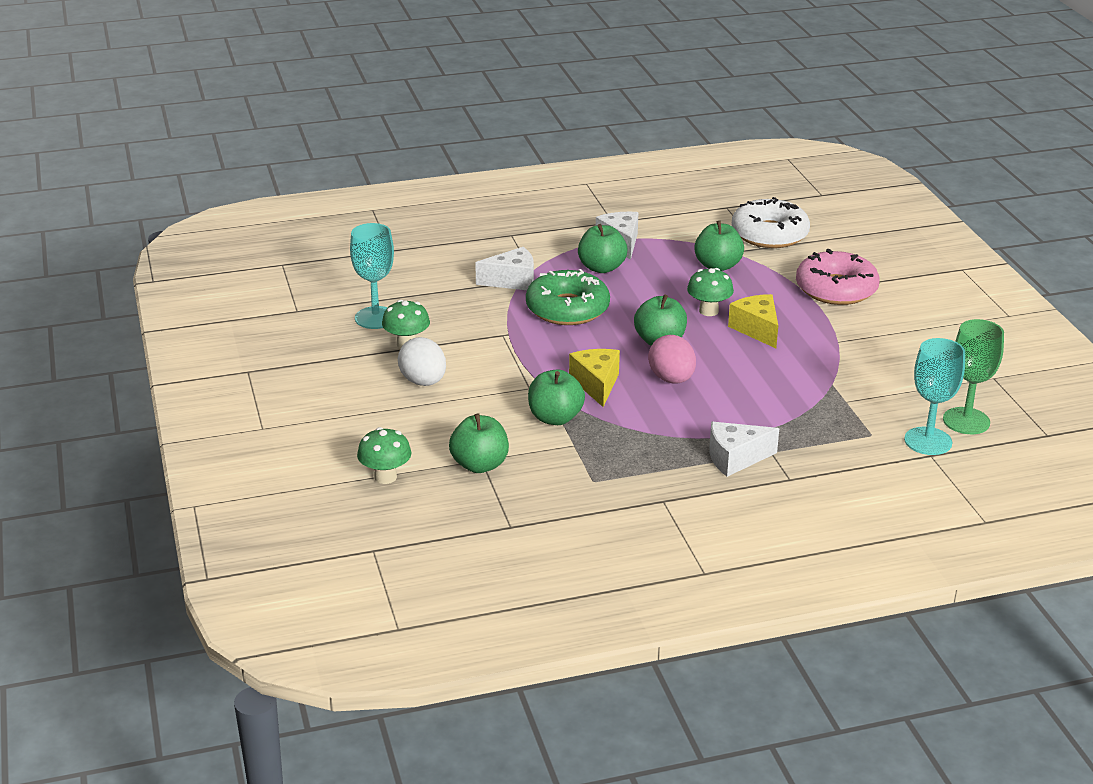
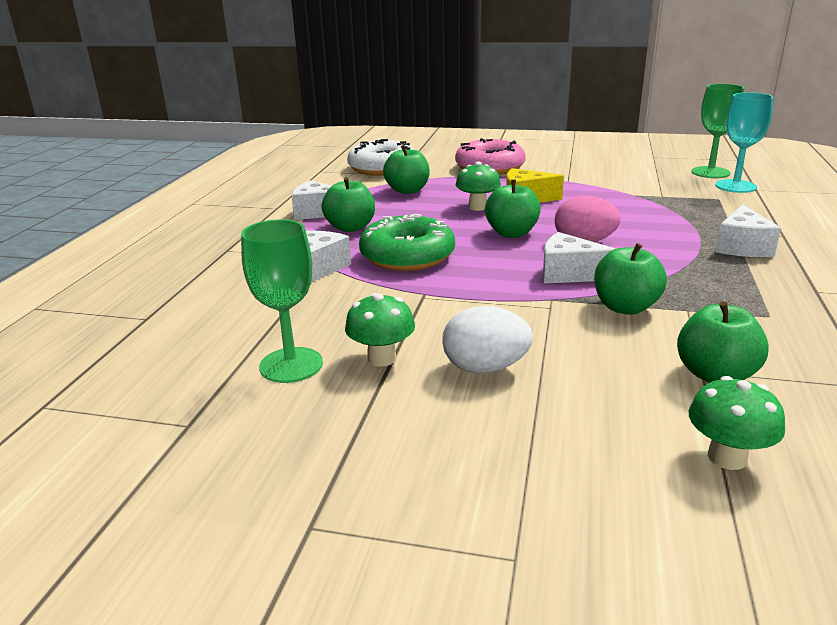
camera: 60 degrees left, 5 degrees down
turquoise goblet [350,223,394,329] -> green goblet [241,219,323,383]
yellow cheese [569,349,620,407] -> white cheese [543,232,616,283]

